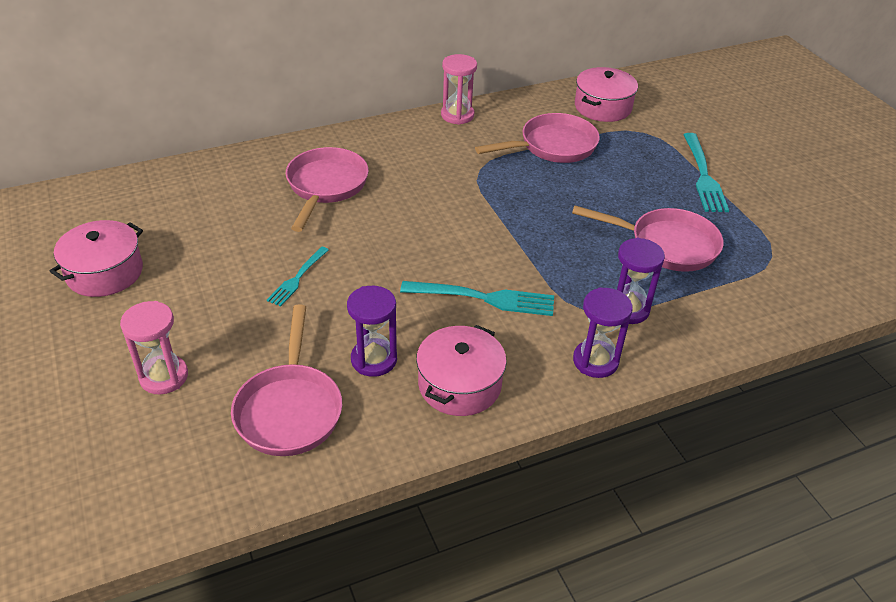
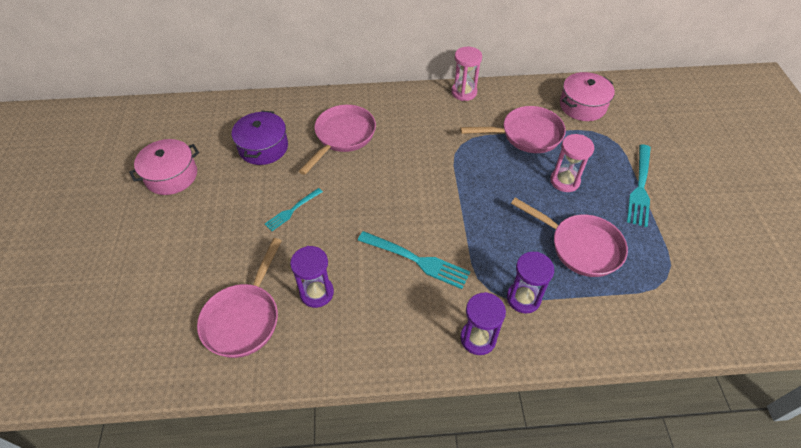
camera: 20 degrees right, 10 degrees up
pink hourglass [120,301,188,394] -> pink hourglass moved to [550,134,594,192]
pink pot [416,325,507,416] -> none
none -> purple pot [232,111,288,165]

